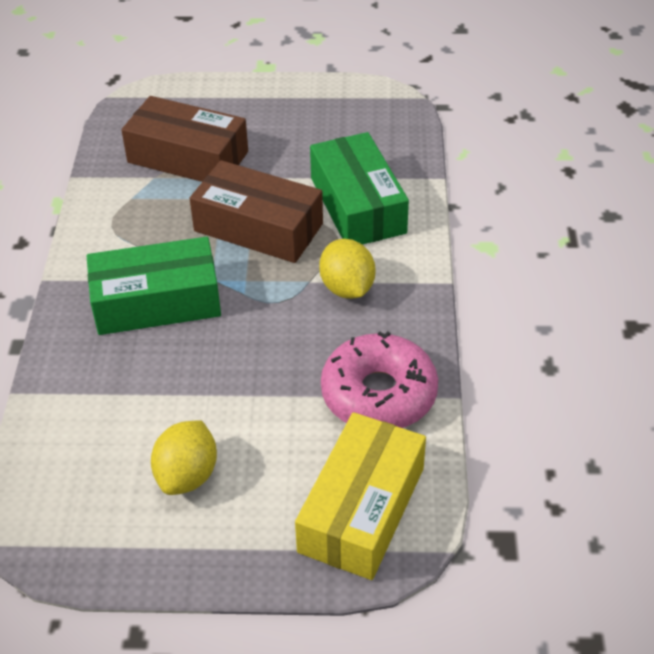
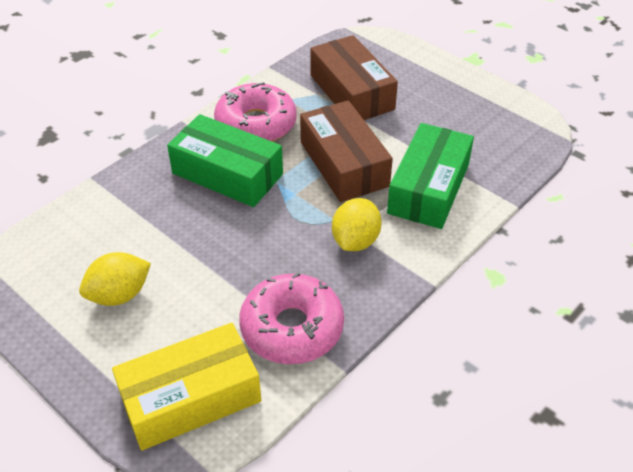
camera: 40 degrees right, 0 degrees up
none -> pink donut [214,82,297,142]

